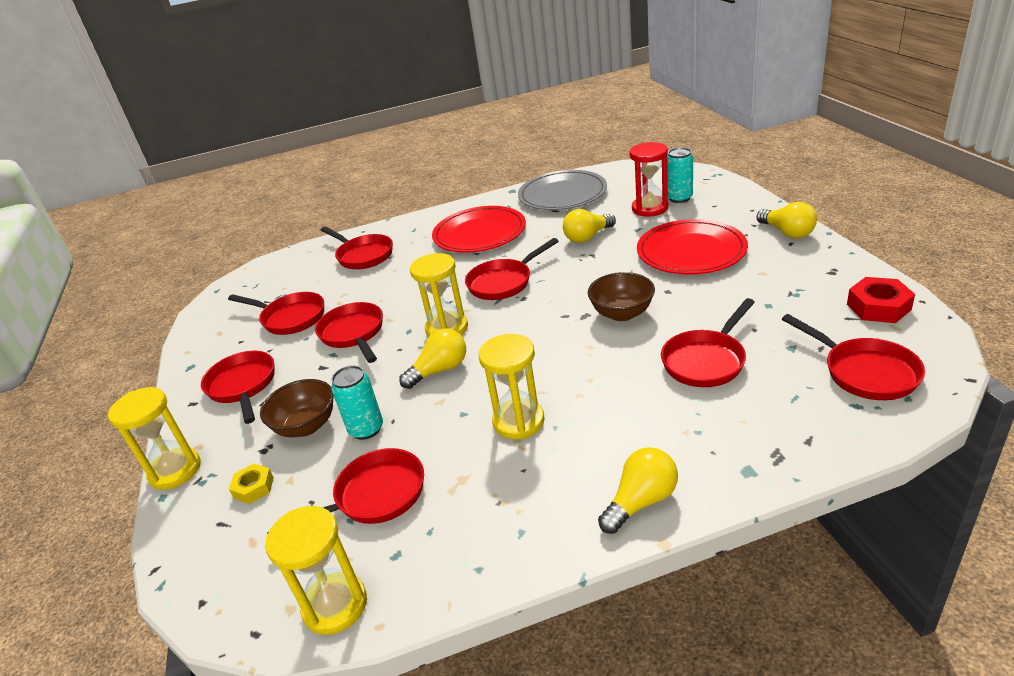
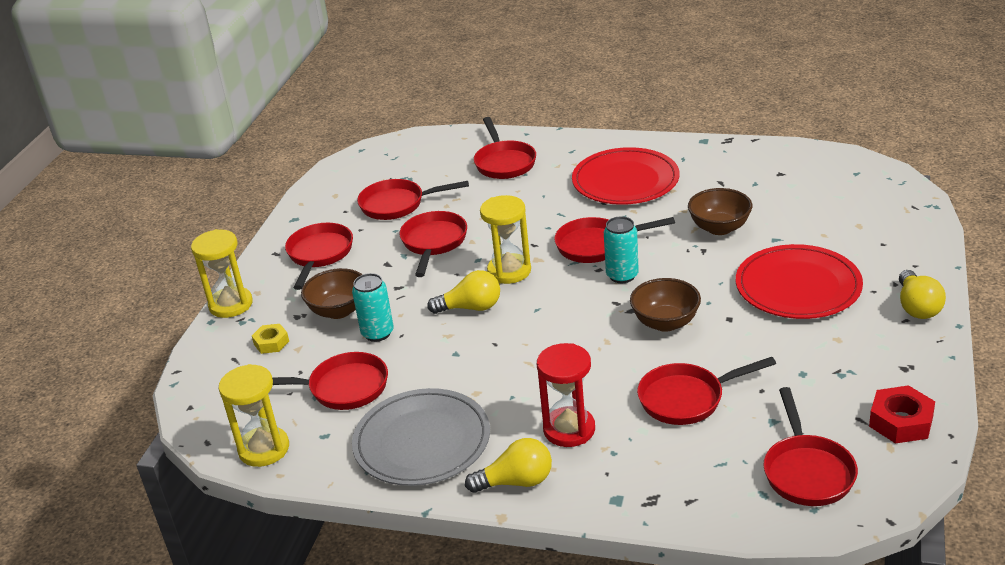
camera: 30 degrees right, 0 degrees up
red pan [228,292,324,335] -> red pan turned 120 degrees clockwise [357,179,469,220]
yellow hourglass [479,334,545,439] -> none
grey plate [518,170,607,210] -> grey plate moved to [352,388,490,486]
yellow light bulb [563,209,616,243] -> brown bowl [688,188,752,235]
red hourglass [629,142,668,217] -> red hourglass moved to [537,343,595,447]
turquoise can [667,147,693,203] -> turquoise can moved to [604,216,639,283]

